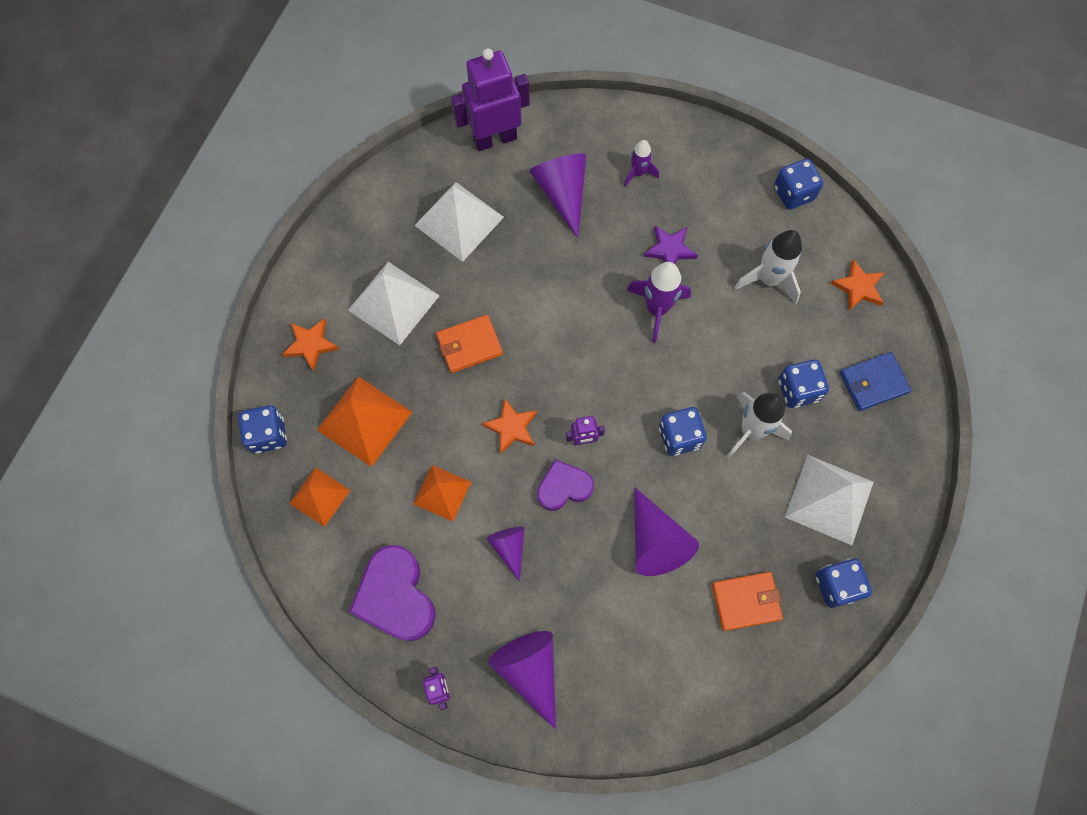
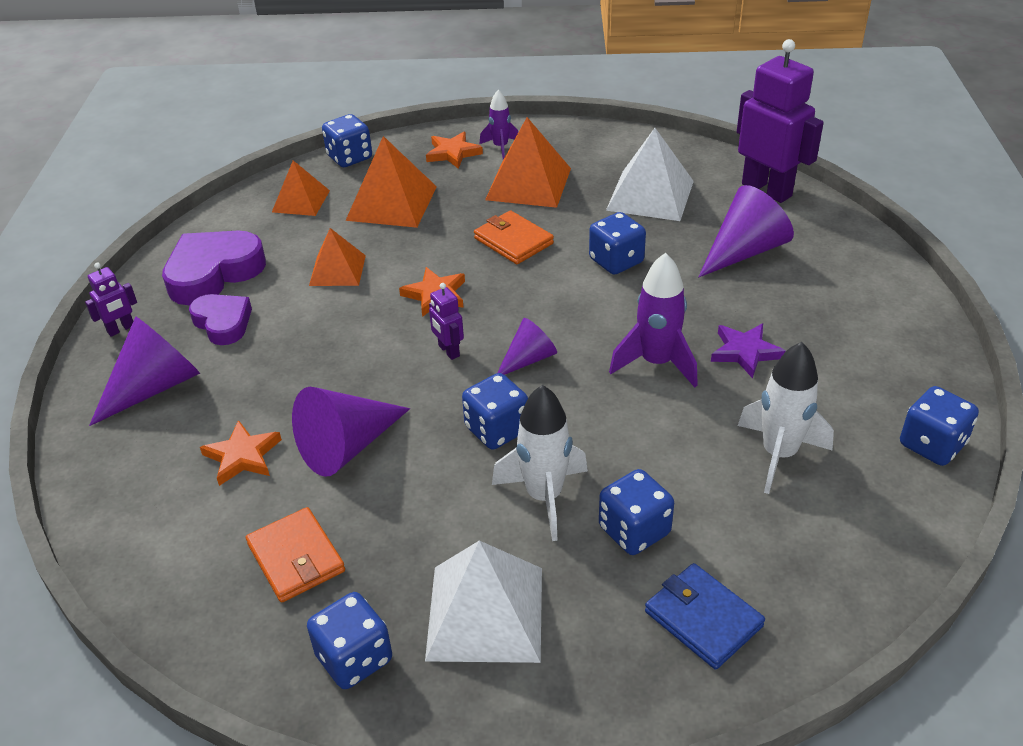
camera: 70 degrees right, 30 degrees down
white pyramid [348,262,440,345] -> orange pyramid [485,117,571,208]
purple cone [486,527,525,582] -> purple cone moved to [497,318,557,375]
purple heart [537,459,594,511] -> purple heart moved to [189,294,252,345]
purple rocket [624,140,659,187] -> purple rocket moved to [480,90,518,160]
orange star [831,259,885,310] -> orange star moved to [200,420,282,486]
none -> blue dice [589,212,646,275]

